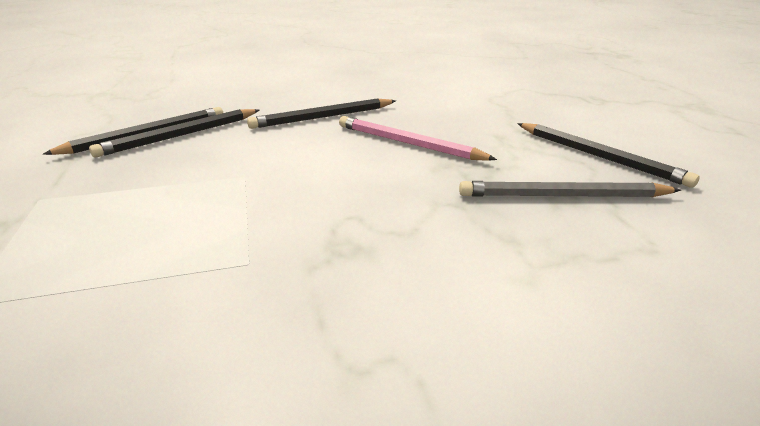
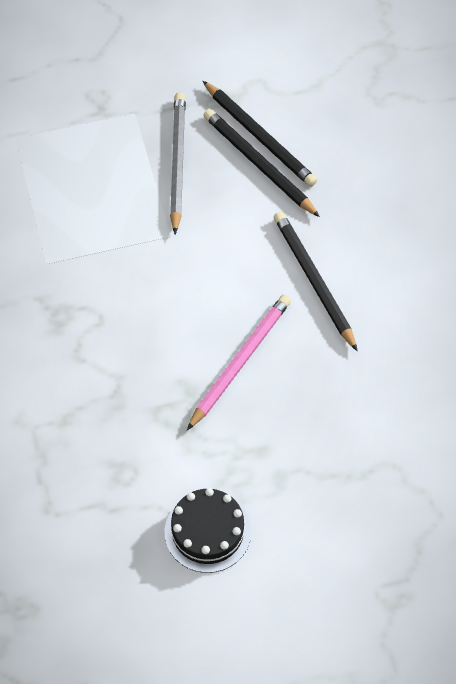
camera: 90 degrees right, 30 degrees up
grey pencil [459,181,681,197] -> grey pencil moved to [170,92,186,234]
black pencil [517,123,699,188] -> black cake [165,488,251,573]

